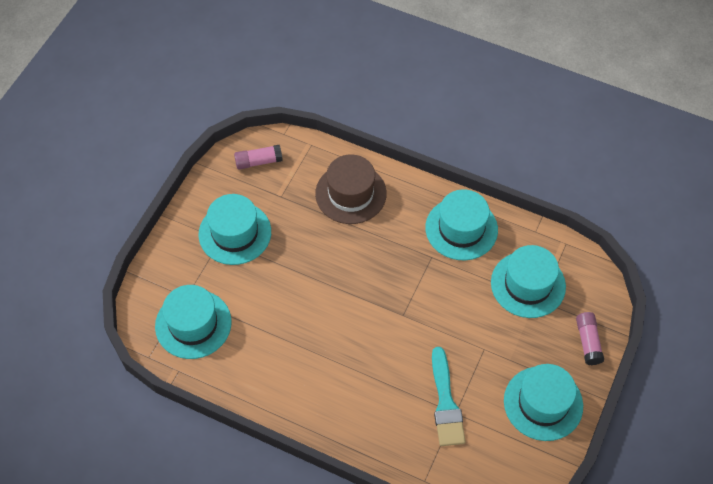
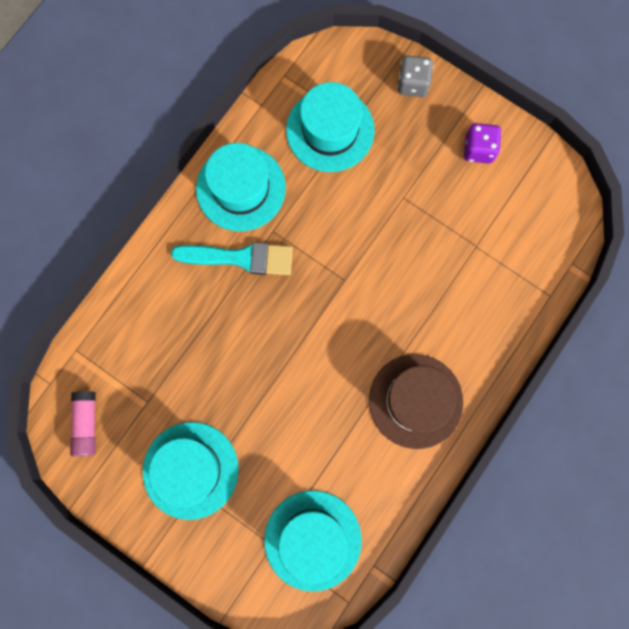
camera: 80 degrees left, 20 degrees up
brown hat [315,154,387,224] -> brown hat moved to [369,354,463,449]
turquoise brush [432,347,466,446] -> turquoise brush moved to [171,242,293,275]
turquoise hat [504,364,583,441] -> purple dice [464,123,502,164]
pink glue stick [576,312,604,365] -> grey dice [397,55,433,97]

